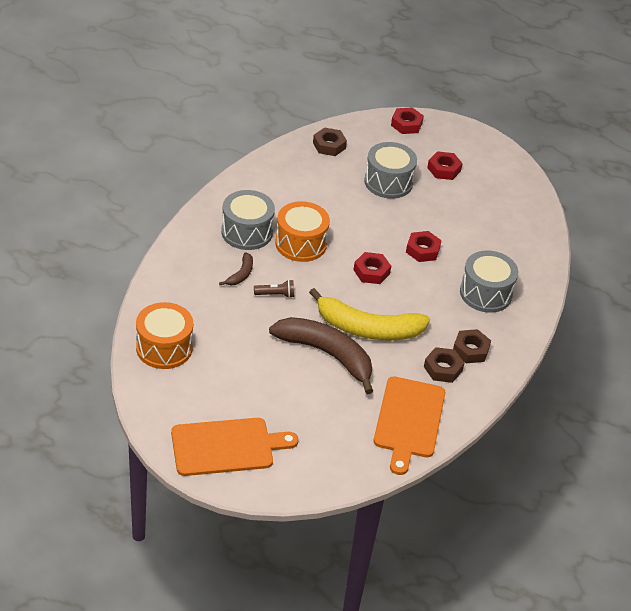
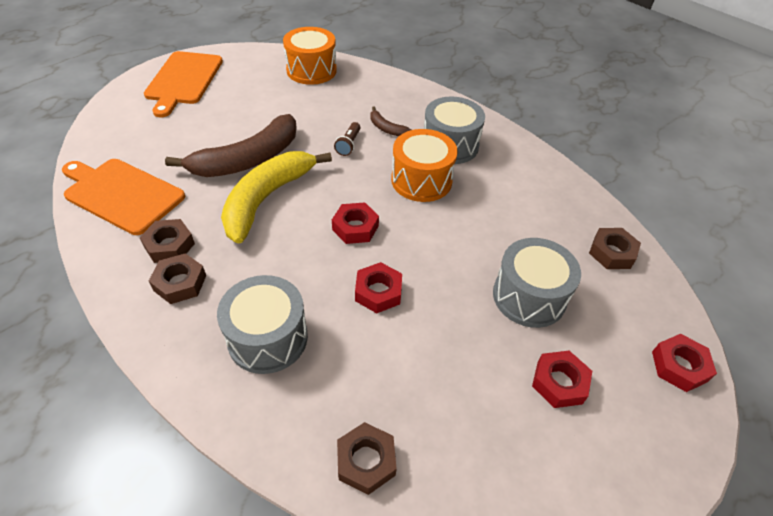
camera: 110 degrees right, 5 degrees up
none -> brown nut [337,422,397,495]

